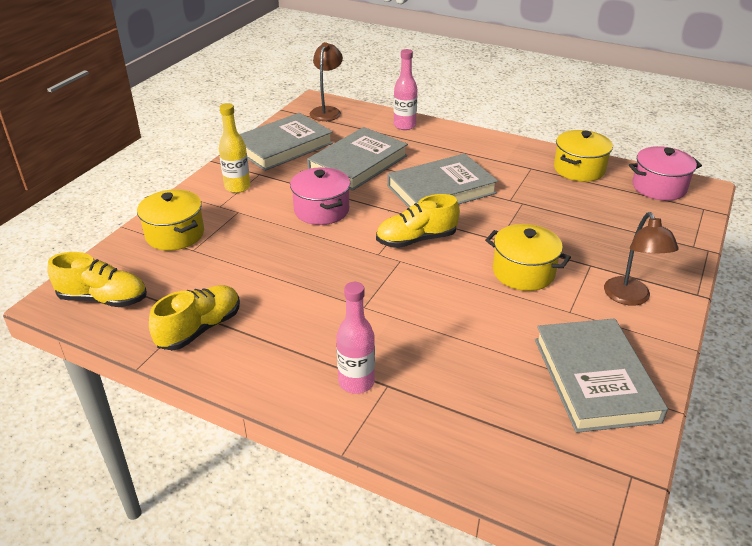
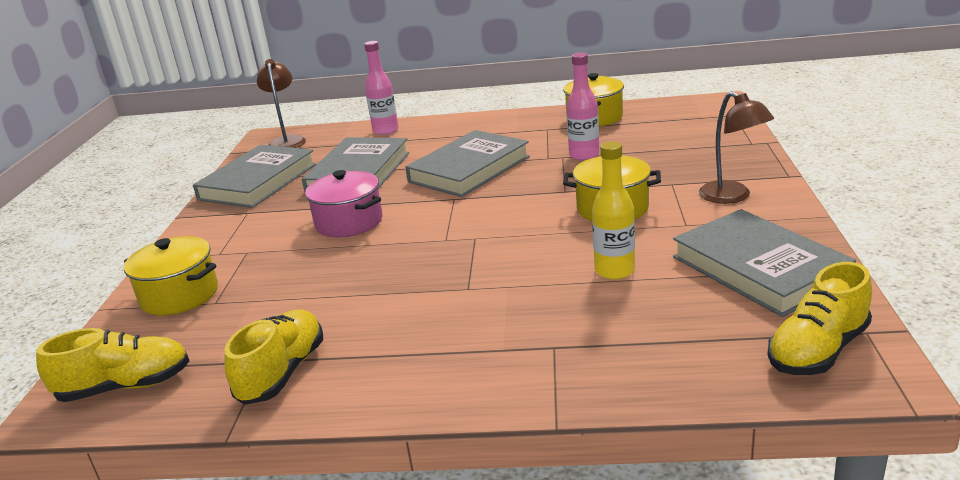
camera: 20 degrees left, 10 degrees down
yellow bottle [219,103,250,193] -> yellow bottle moved to [592,141,635,280]
pink bottle [336,282,375,394] -> pink bottle moved to [566,53,600,161]
yellow shoe [376,194,460,248] -> yellow shoe moved to [767,262,872,375]
pink pot [629,146,702,201] -> none

